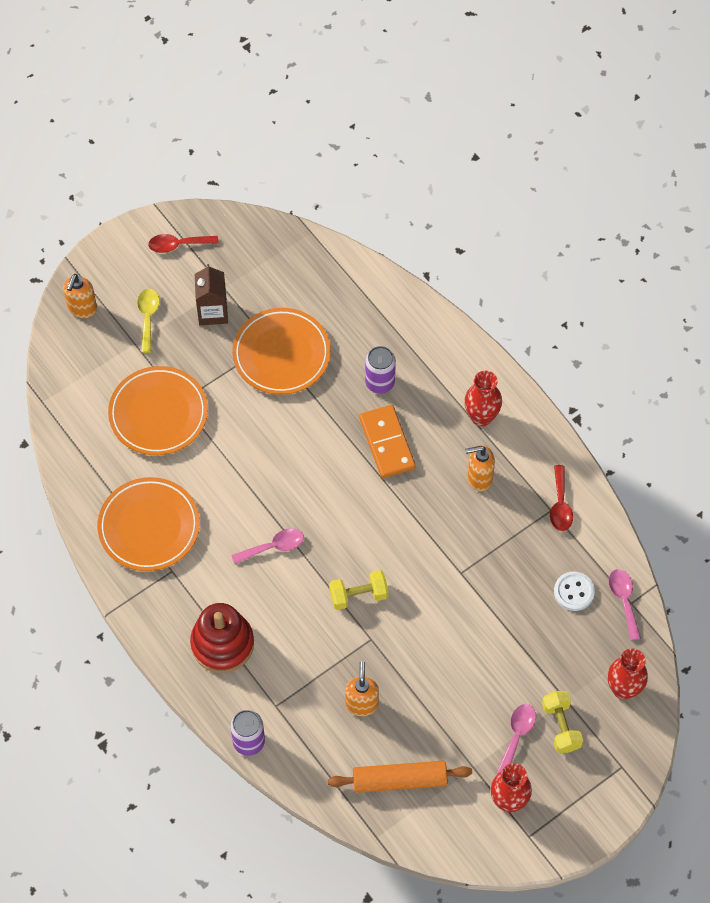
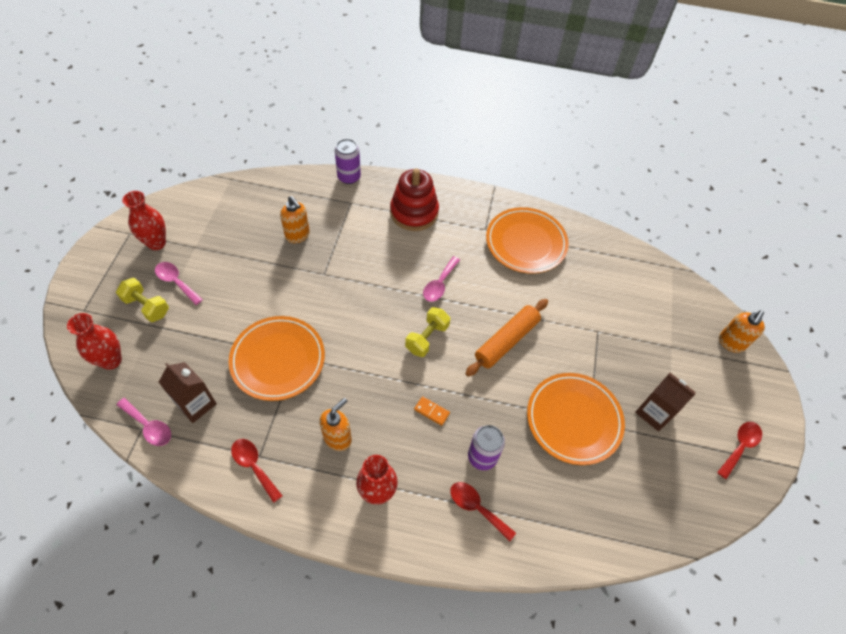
camera: 135 degrees right, 5 degrees down
orange soap dispenser [63,274,97,318] -> orange soap dispenser turned 120 degrees counterclockwise [719,310,765,353]
orange plate [108,366,208,455] -> orange plate moved to [229,316,325,401]
yellow spoon [137,289,160,353] -> none
orange rolling pin [328,761,472,793] -> orange rolling pin moved to [465,299,548,377]
yellow dumbbell [329,570,388,610] -> yellow dumbbell moved to [405,307,450,357]
orange domino [359,405,416,478] -> orange domino [414,396,450,426], size x0.46
pink spoon [497,704,536,773] -> pink spoon turned 150 degrees clockwise [155,262,203,305]
white button [554,571,595,611] -> brown carton [159,362,217,423]
none -> red spoon [450,482,516,541]

